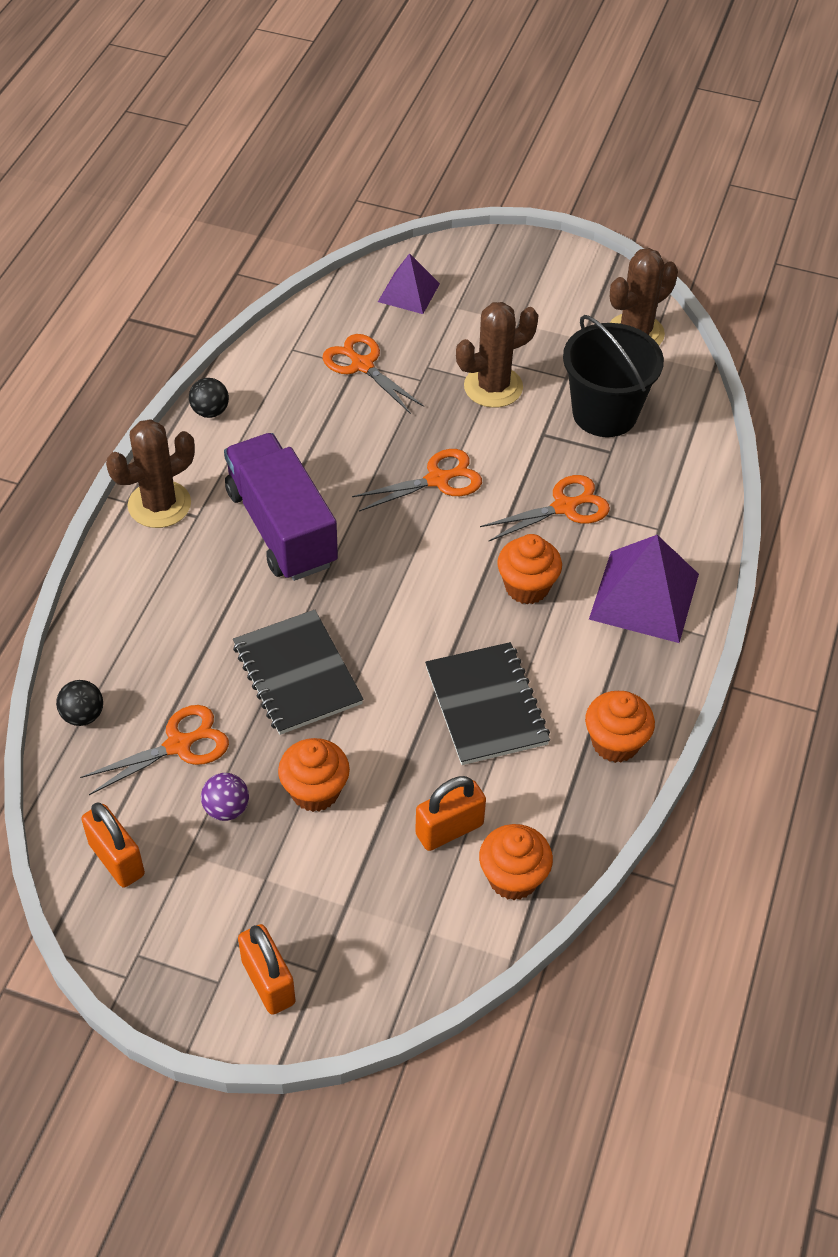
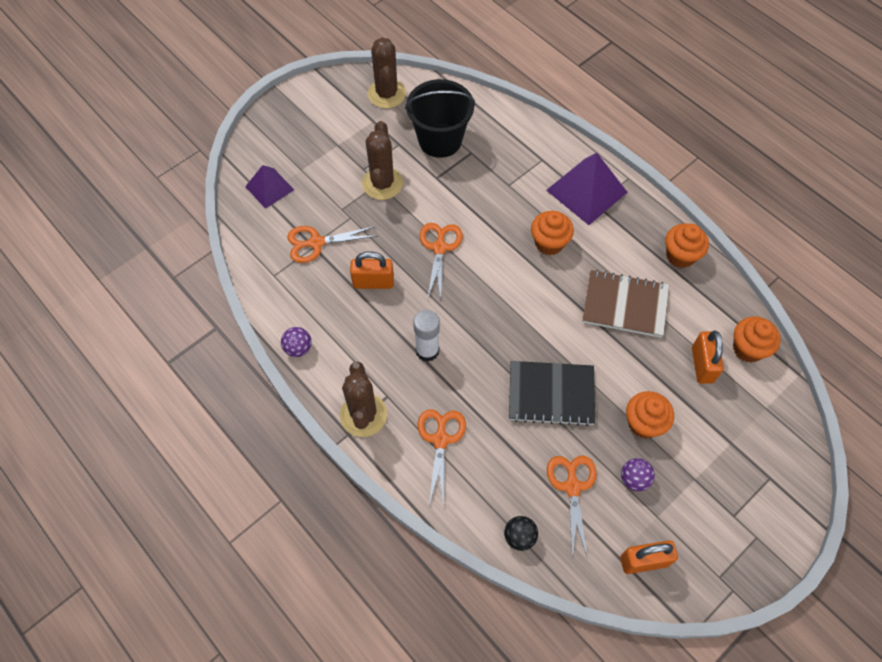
camera: 60 degrees left, 10 degrees up
black ball [189,378,229,418] -> purple ball [281,327,312,357]
purple truck [224,433,338,581] -> white glue stick [413,310,440,362]
orange padlock [238,924,296,1015] -> orange padlock moved to [350,251,394,289]
black notebook [425,642,550,765] -> brown notebook [582,270,669,338]
orange scissors [480,475,610,541] -> orange scissors moved to [417,409,466,505]

